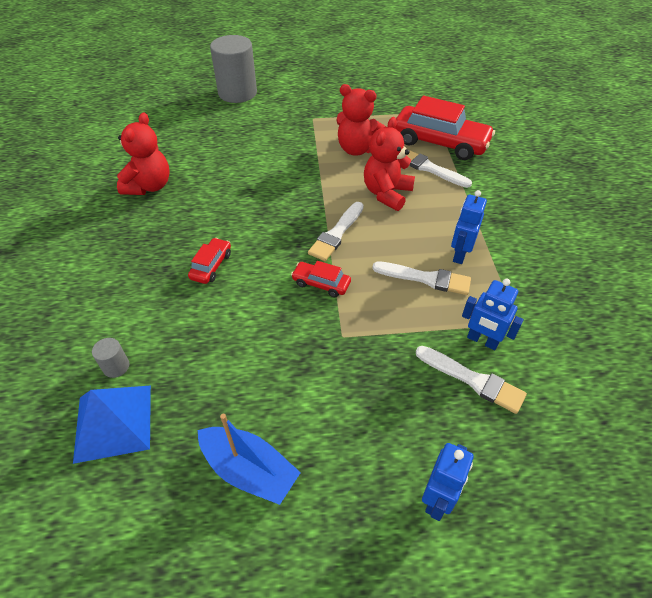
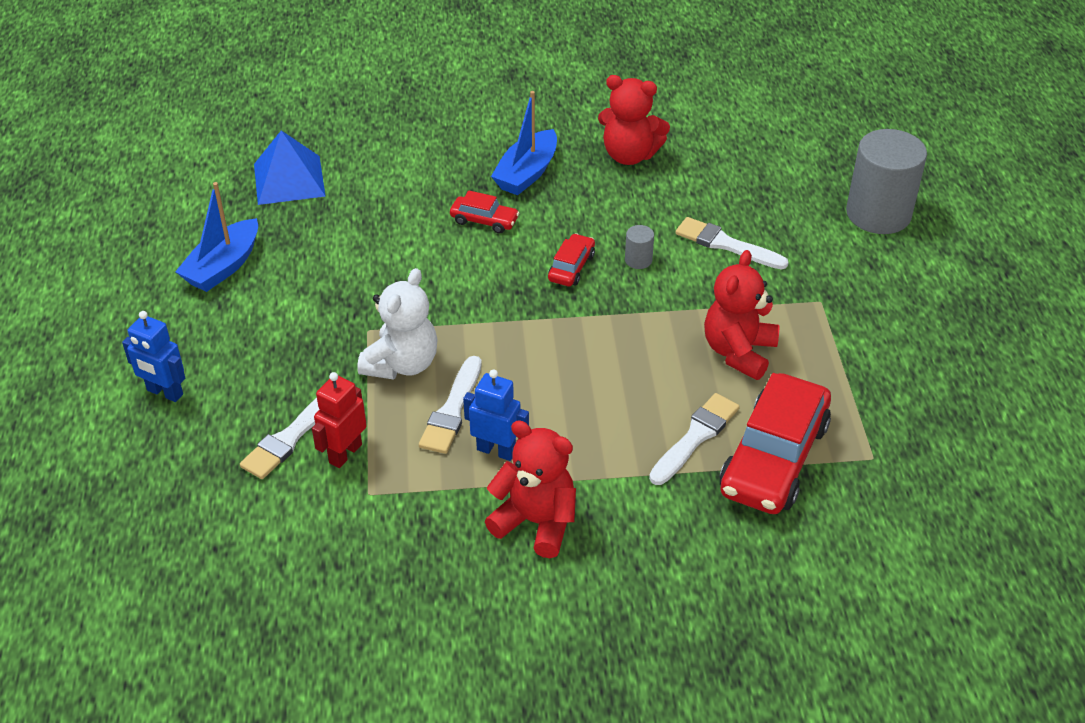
camera: 90 degrees right, 5 degrees down
grey cylinder [92,338,129,378] -> grey cylinder moved to [625,225,654,269]
red car [291,261,351,297] -> red car moved to [548,233,595,286]
white brush [308,202,364,261] -> white brush moved to [675,217,788,269]
red teddy bear [364,117,415,211] -> red teddy bear moved to [485,420,576,558]
blue robot [462,279,524,350] -> red robot [312,372,367,468]
none -> white teddy bear [357,268,438,380]
none -> blue boat [491,91,557,195]

